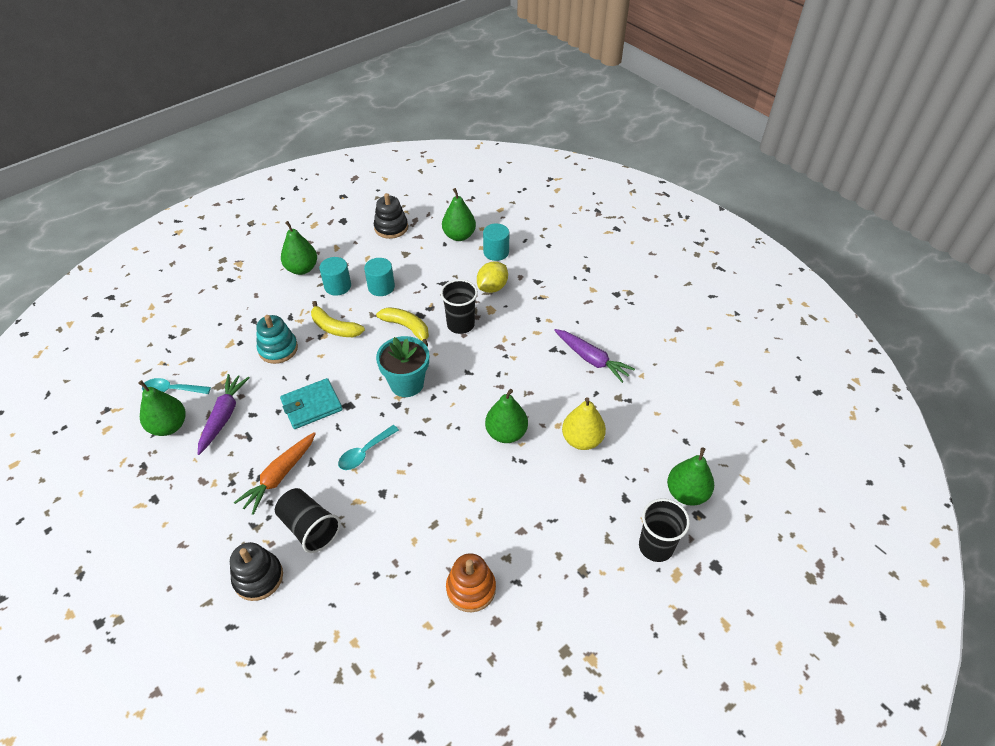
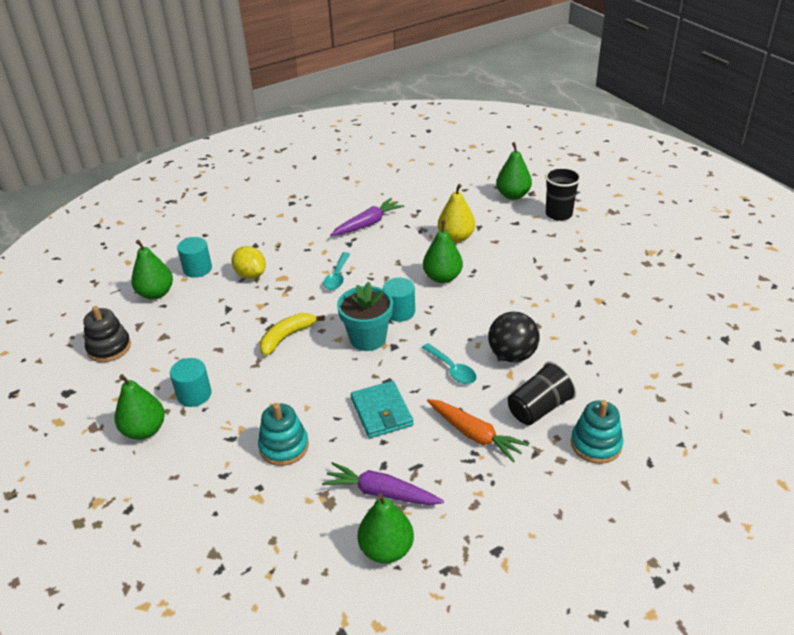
camera: 80 degrees left, 10 degrees down
turquoise spoon [142,378,211,394] -> turquoise spoon moved to [323,252,350,290]
black stacking toy [230,542,283,601] -> turquoise stacking toy [571,400,623,464]
yellow banana [311,301,365,337] -> none
turquoise cylinder [364,258,395,296] -> turquoise cylinder moved to [383,278,415,322]
black cup [440,279,478,334] -> none
orange stacking toy [446,553,496,612] -> none
none -> black ball [488,312,540,362]

